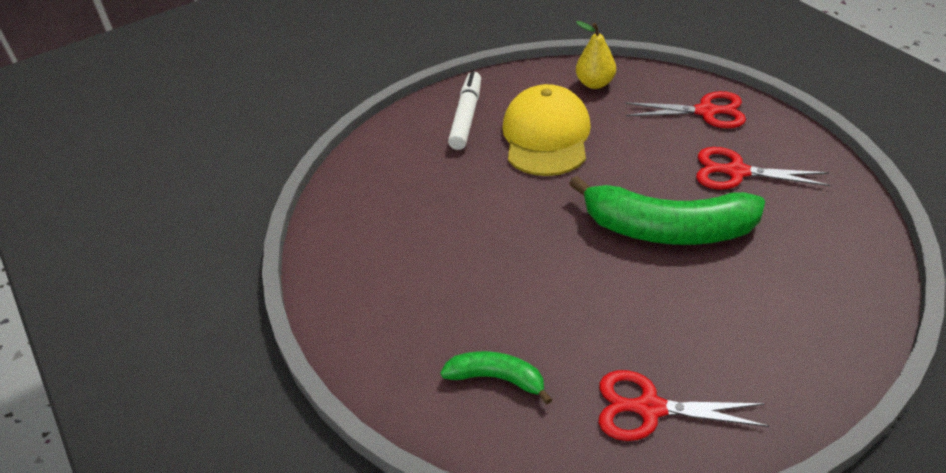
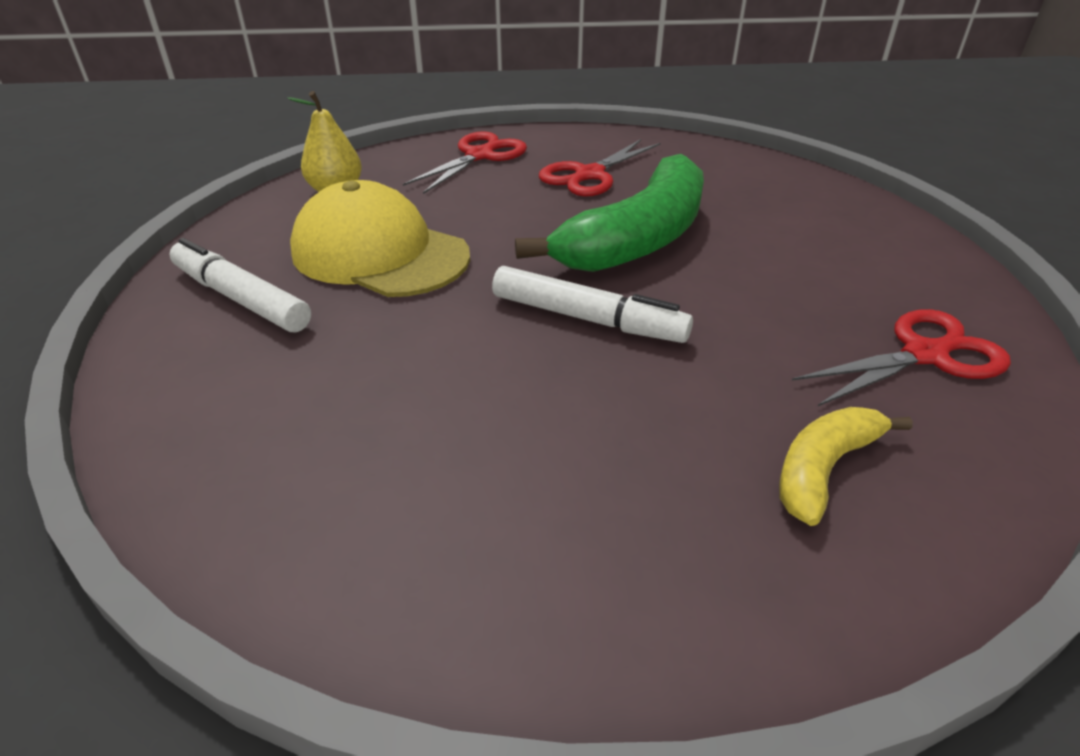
camera: 65 degrees left, 5 degrees down
green banana [441,351,552,404] -> yellow banana [779,407,913,526]
red scissors [599,370,769,441] -> red scissors turned 150 degrees counterclockwise [792,309,1011,407]
none -> white marker [492,266,693,343]

